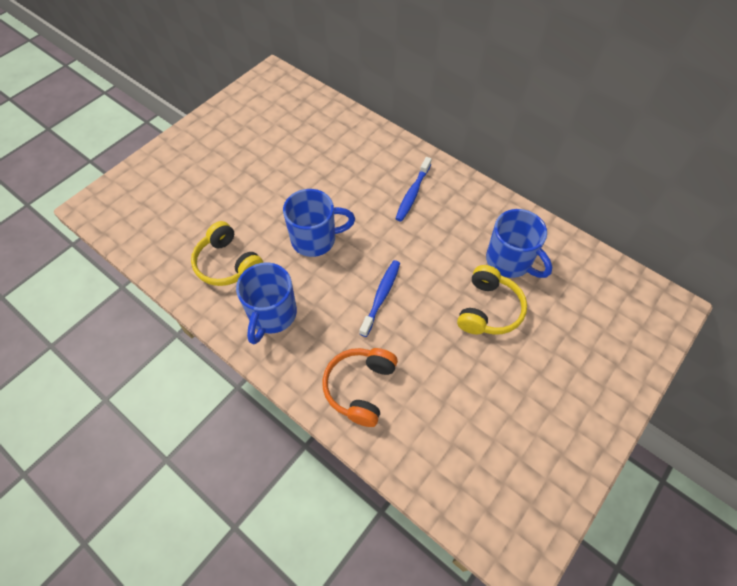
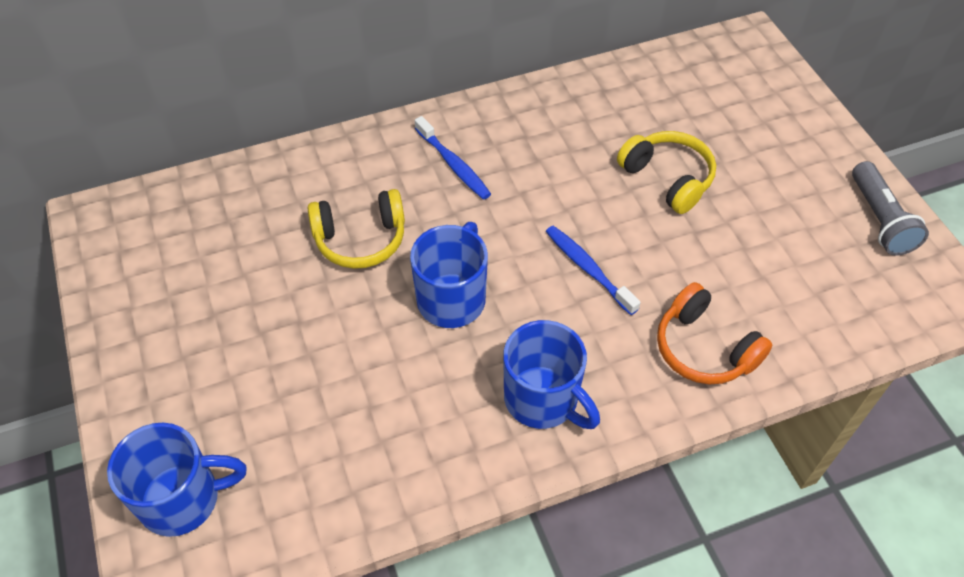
camera: 60 degrees left, 5 degrees down
yellow headphones [191,221,263,286] -> yellow headphones moved to [308,189,405,269]
blue mug [486,209,552,278] -> blue mug moved to [107,423,246,537]
none -> grey flashlight [852,161,929,256]

